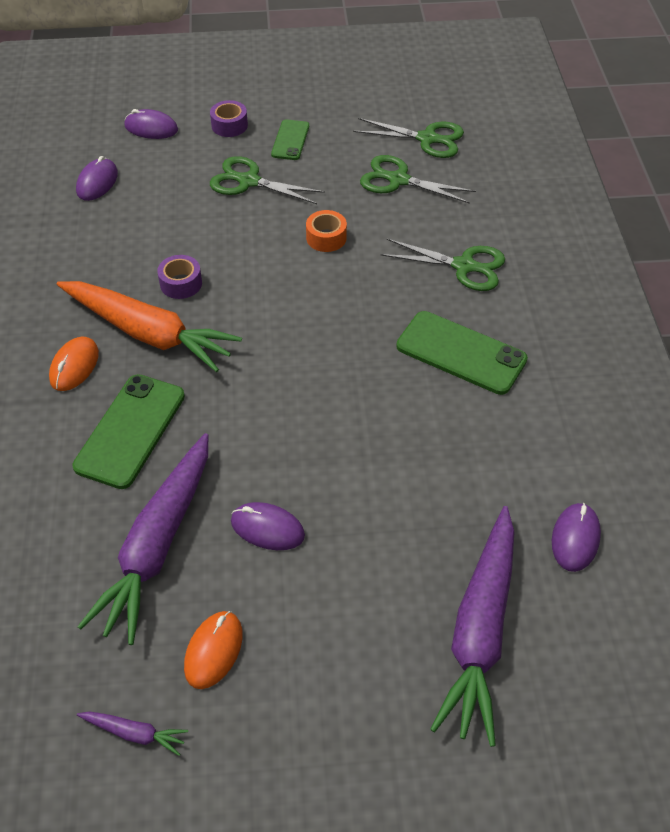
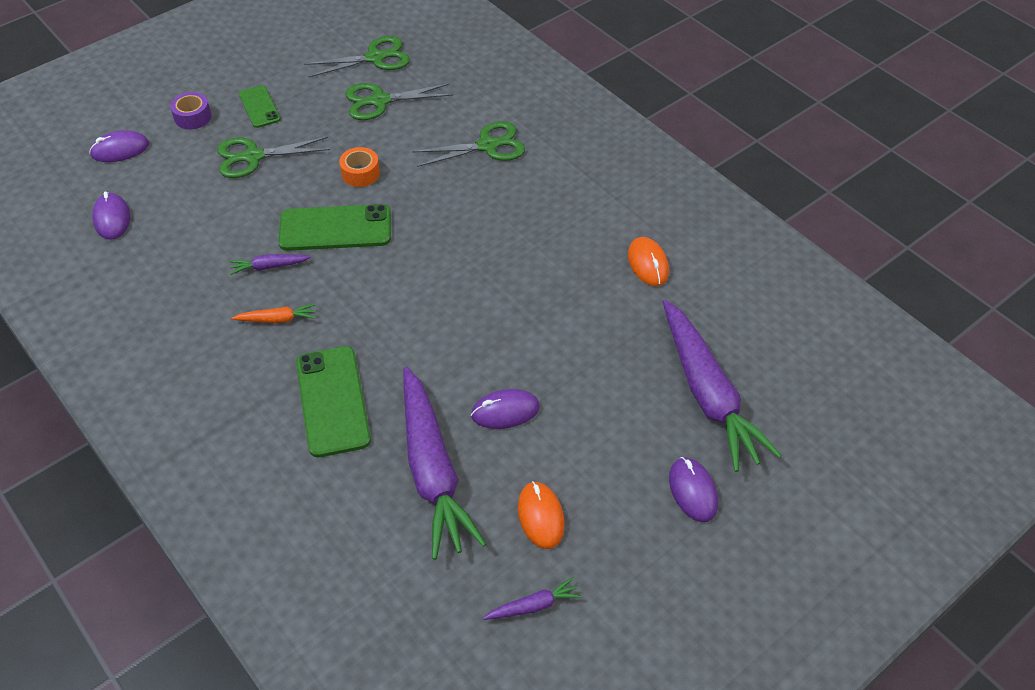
camera: 35 degrees left, 0 degrees up
orange mouse [49,337,99,391] -> orange mouse moved to [628,237,669,286]
orange carrot [57,281,242,372] -> orange carrot [231,304,316,323], size x0.41
purple tape [157,255,202,299] -> purple carrot [229,254,311,275]
green phone [396,311,528,395] -> green phone moved to [278,204,391,251]
purple mouse [552,503,601,572] -> purple mouse moved to [669,457,718,522]

